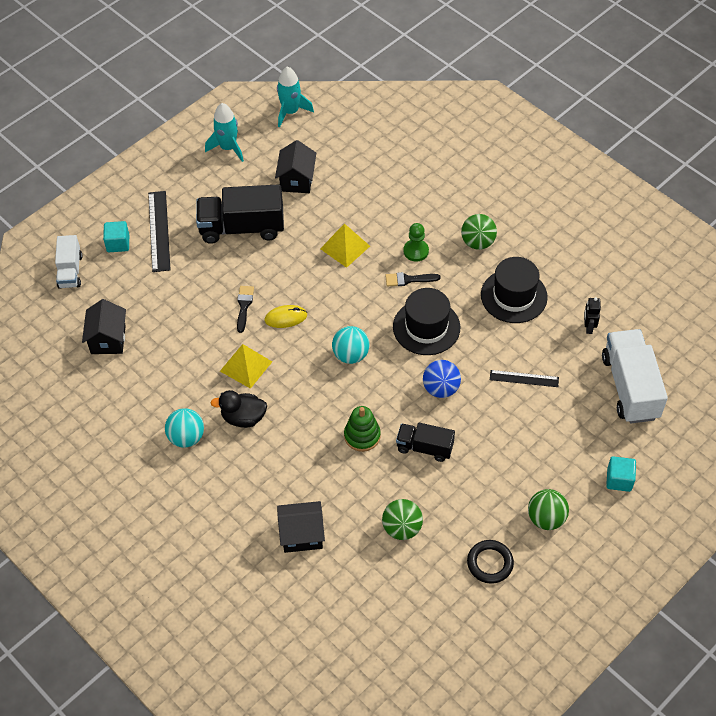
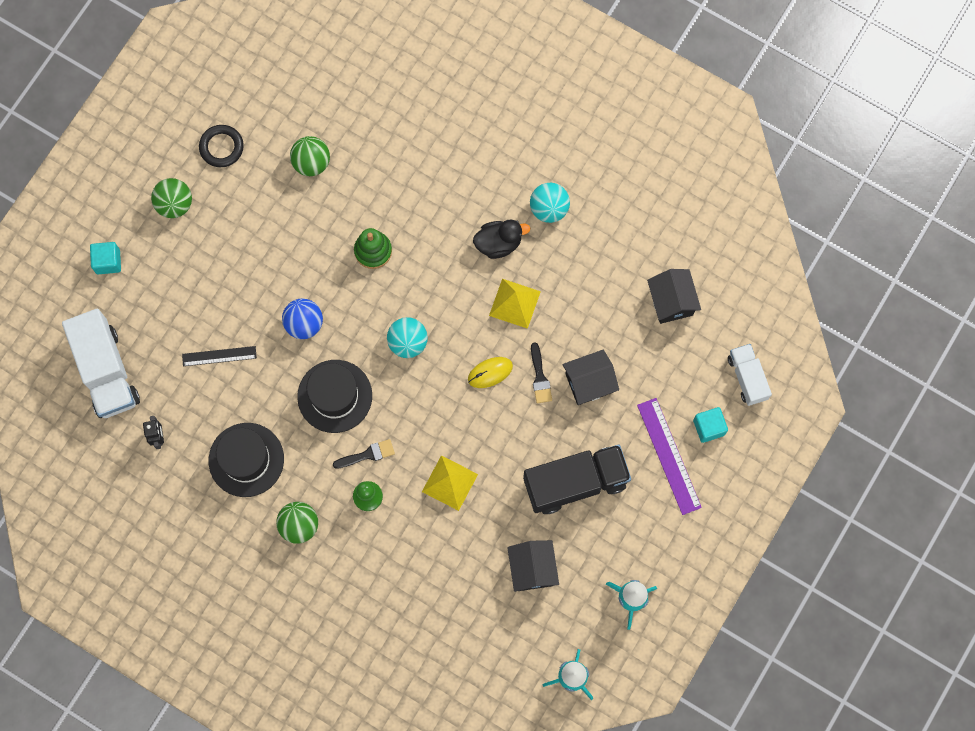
camera: 165 degrees right, 20 degrees up
black ruler [148,191,171,272] -> purple ruler [637,398,702,515]
black house [277,501,325,553] -> black house moved to [563,350,619,405]
black truck [396,423,455,462] -> none

